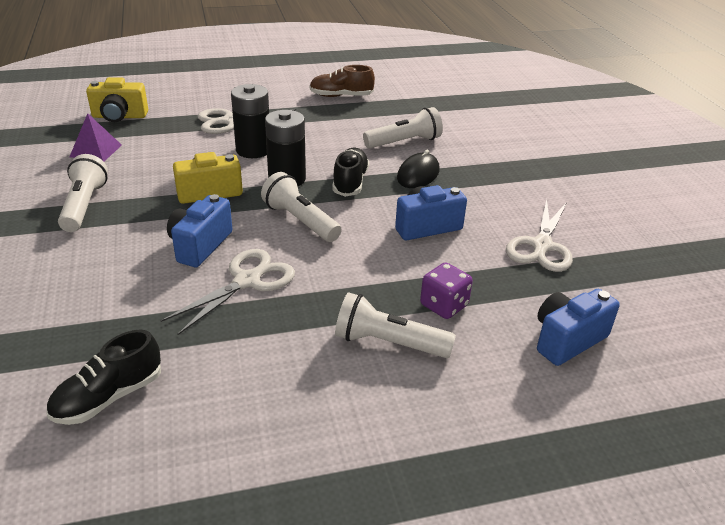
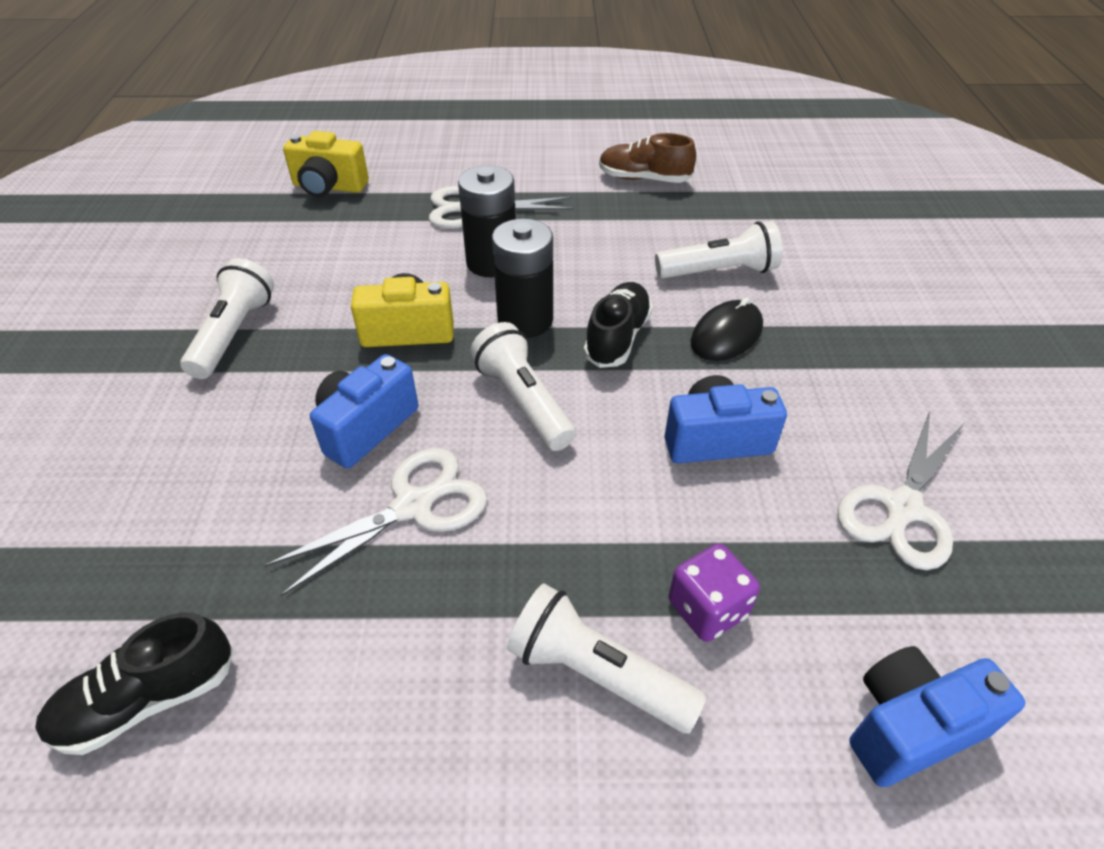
camera: 15 degrees right, 10 degrees up
purple pyramid [70,113,122,161] -> none

